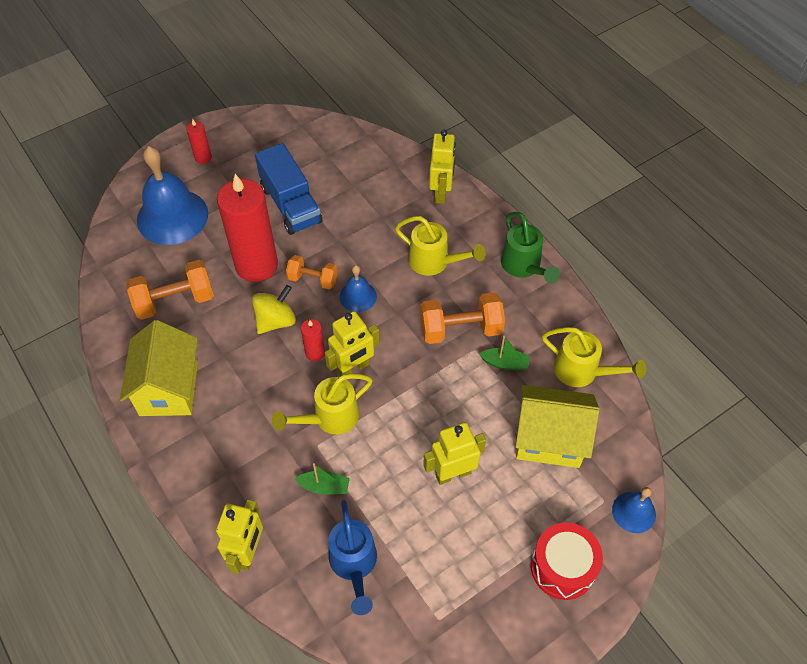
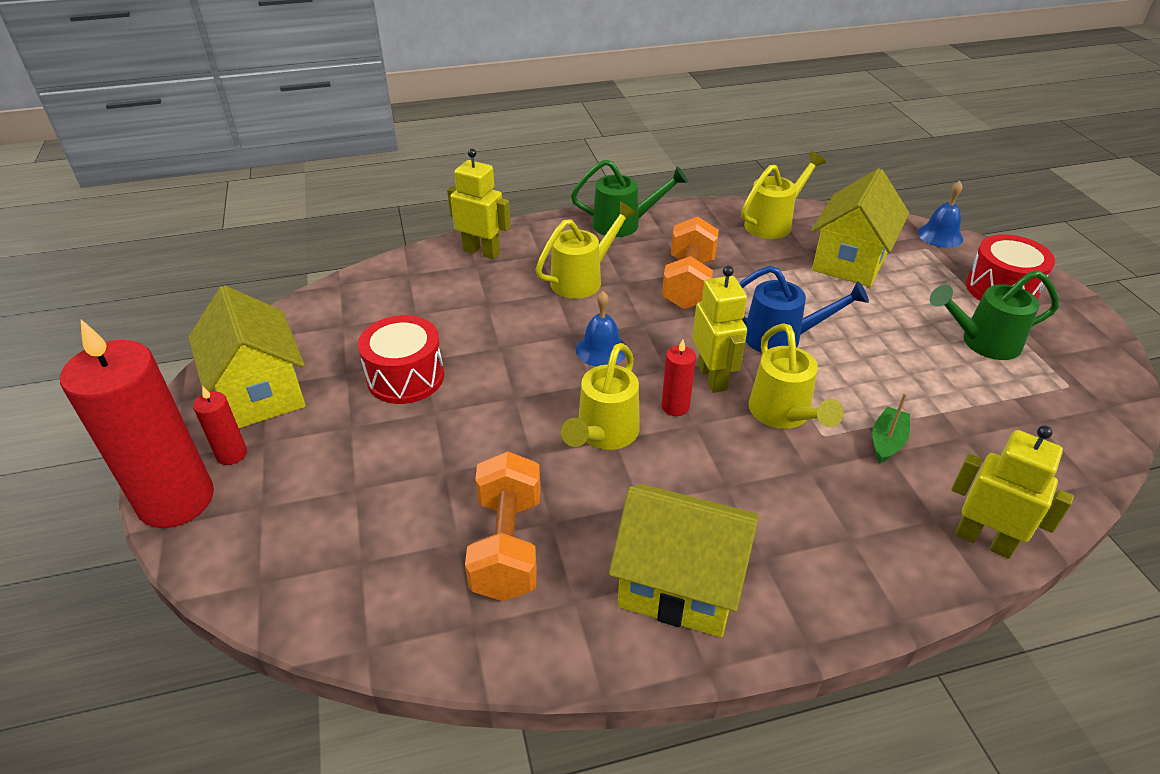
camera: 70 degrees left, 15 degrees down
blue bell [137,146,208,245] -> none
red candle [217,174,278,282] -> red candle moved to [60,320,214,528]
yellow spinning top [252,285,296,334] -> yellow watering can [561,343,640,450]
blue truck [255,143,322,235] -> red drum [358,315,444,404]
orange dumbbell [286,255,338,289] -> none
blue watering can [328,500,377,615] -> blue watering can moved to [739,266,869,353]
yellow robot [423,422,486,485] -> none
green boat [479,336,530,370] -> none
none -> yellow house [189,286,306,428]
none -> green watering can [930,270,1059,360]

